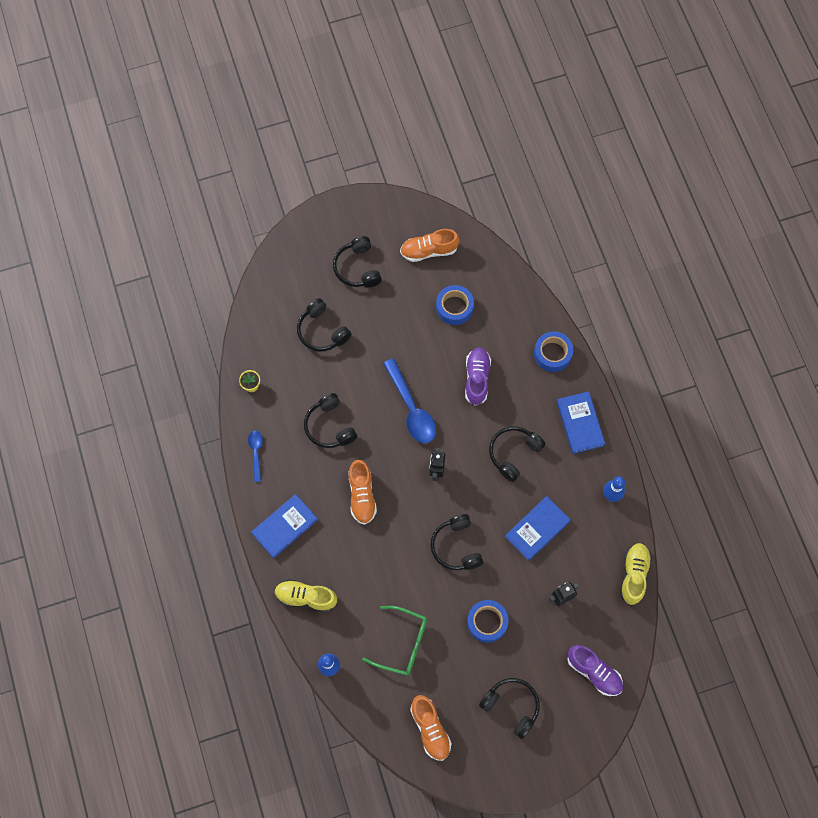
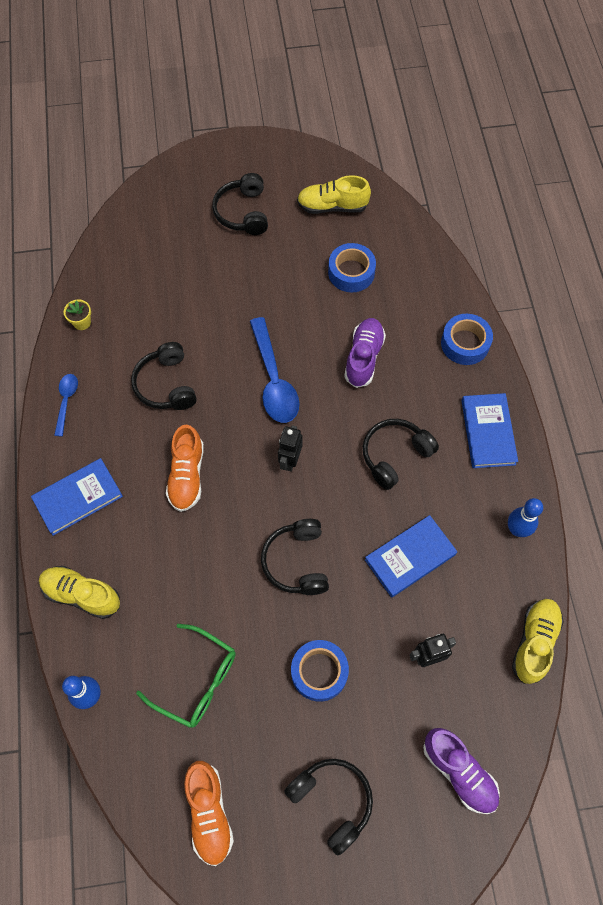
camera: 10 degrees right, 5 degrees down
black headphones [297,298,352,351] -> none
orange shoe [400,229,459,262] -> yellow shoe [297,175,371,214]

